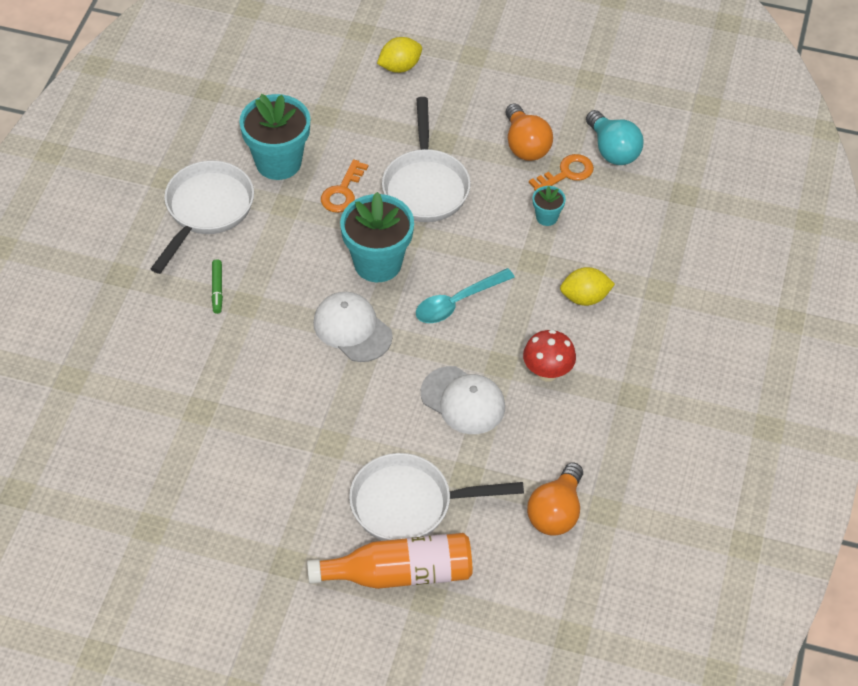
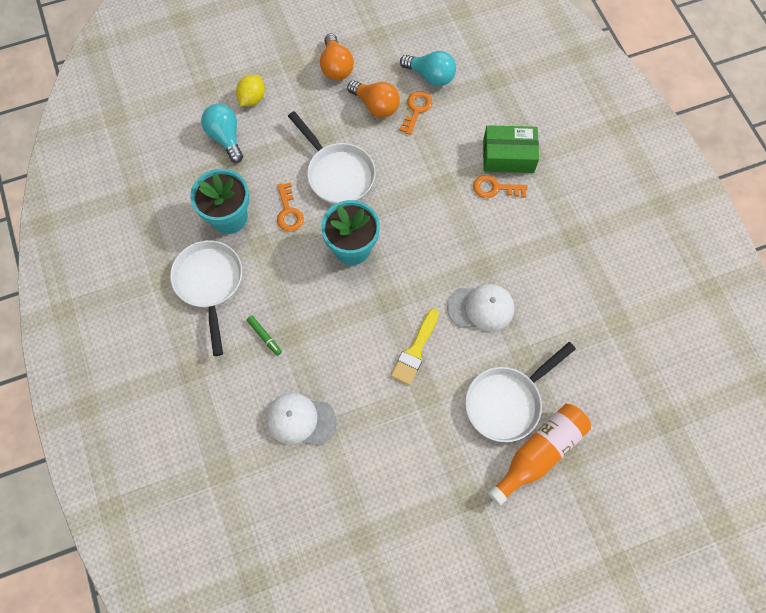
camera: 35 degrees left, 15 degrees up
white cap [313,292,393,362] -> white cap moved to [266,393,337,446]
turquoise spoon [416,268,515,323] -> none
red mushroom [523,329,576,382] -> none
orange light bulb [527,462,583,536] -> orange light bulb moved to [320,33,354,80]
turquoise flower pot [533,186,566,226] -> none
yellow lemon [560,267,615,306] -> orange key [473,175,527,198]
none -> turquoise light bulb [201,104,243,163]
none -> yellow brush [391,308,439,385]
none -> green box [483,125,539,173]

